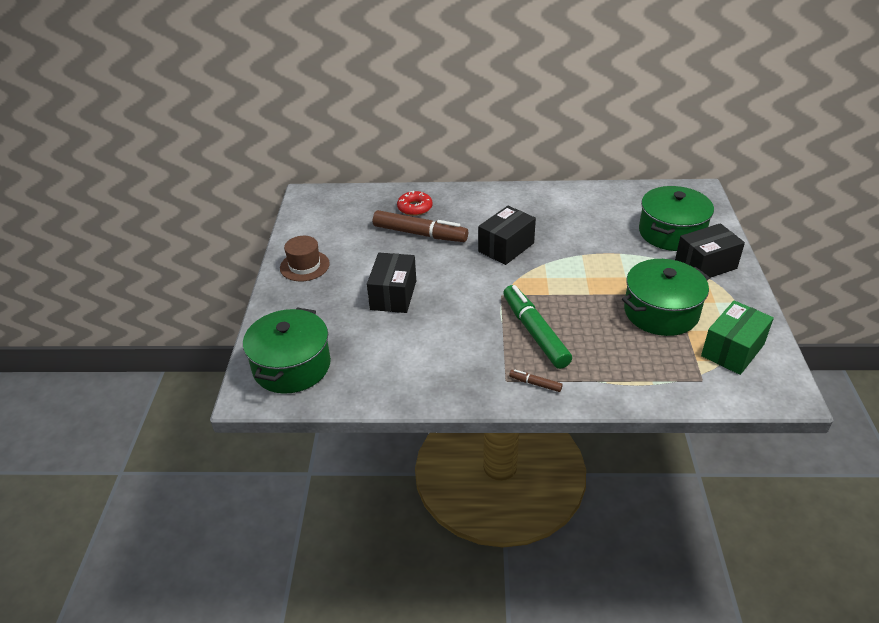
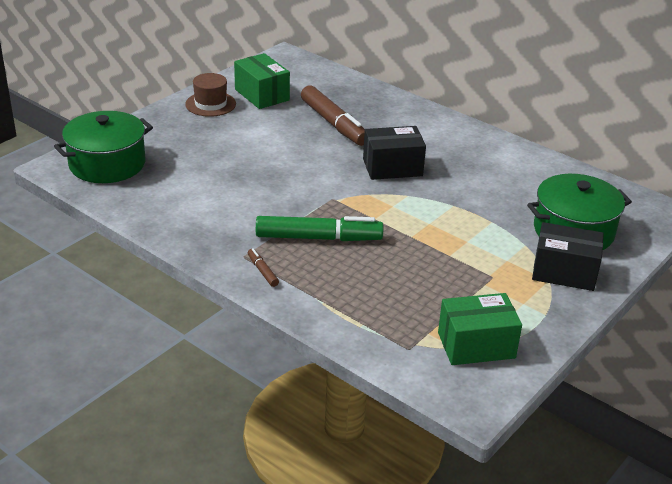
camera: 35 degrees right, 5 degrees down
black box [367,253,416,313] -> none
red donut [397,191,432,216] -> none
green marker [503,285,572,369] -> green marker turned 75 degrees clockwise [256,216,383,241]
green pot [622,259,710,336] -> none
none -> green box [234,53,290,109]

